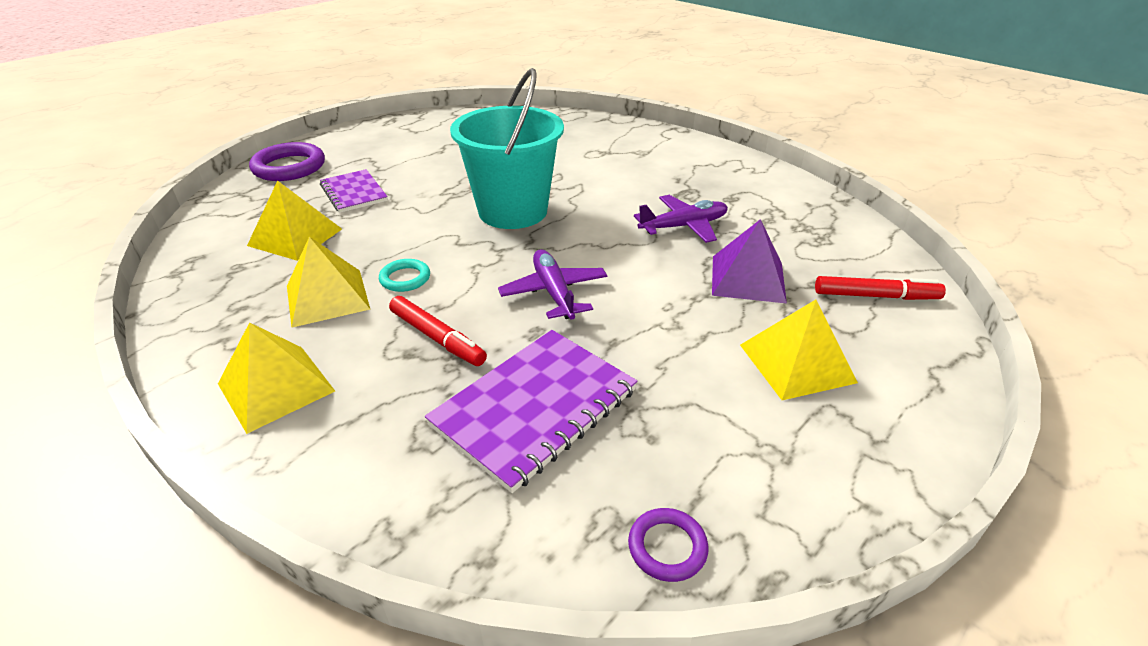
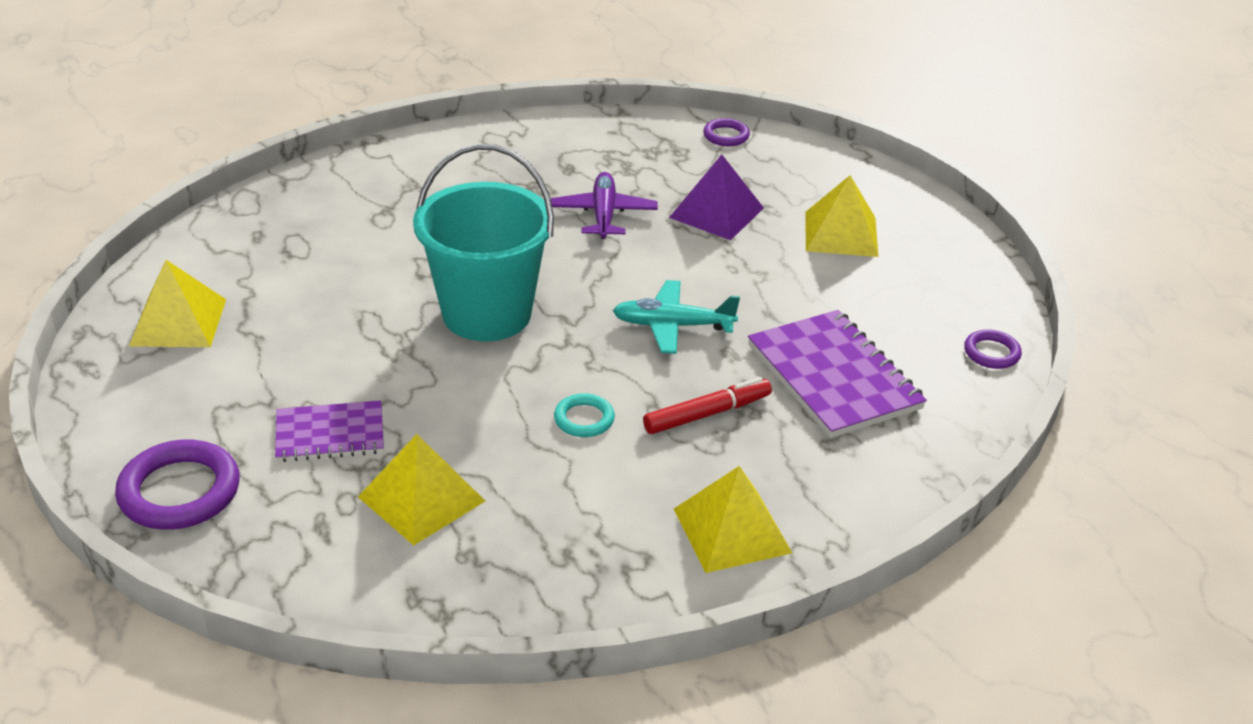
camera: 70 degrees left, 0 degrees up
yellow pyramid [287,237,370,327] -> yellow pyramid moved to [129,260,226,347]
purple plane [498,249,607,320] -> turquoise plane [613,280,740,354]
red marker [815,276,946,300] -> none
none -> purple ring [703,118,750,146]

